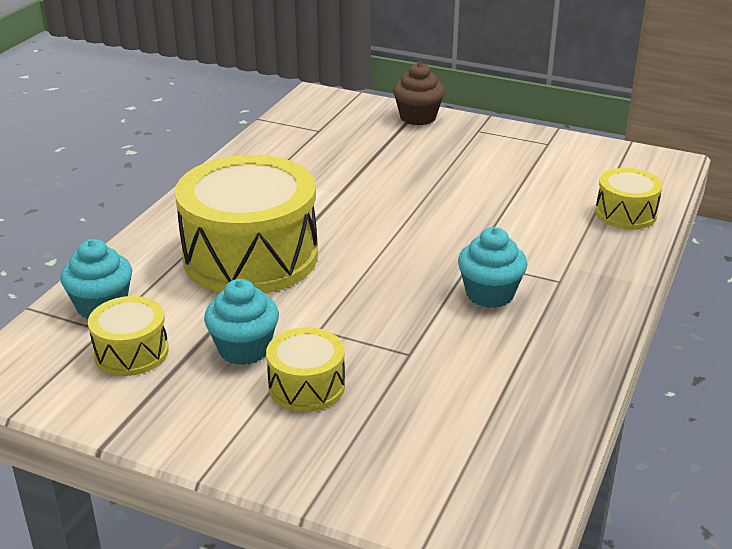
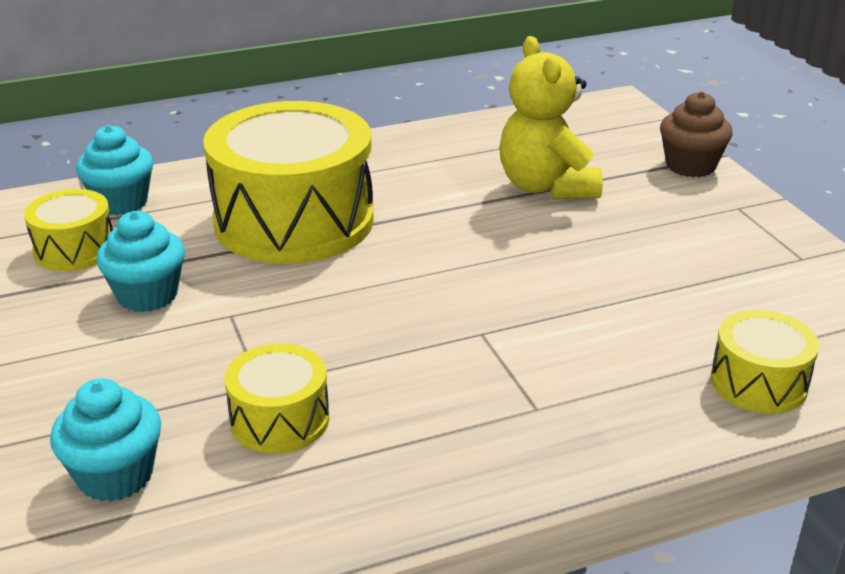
camera: 45 degrees right, 0 degrees up
yellow drum [266,327,345,412] -> yellow drum moved to [224,343,329,454]
turquoise cupcake [458,227,527,308] -> turquoise cupcake moved to [50,378,161,502]
none -> yellow teddy bear [499,36,603,199]

